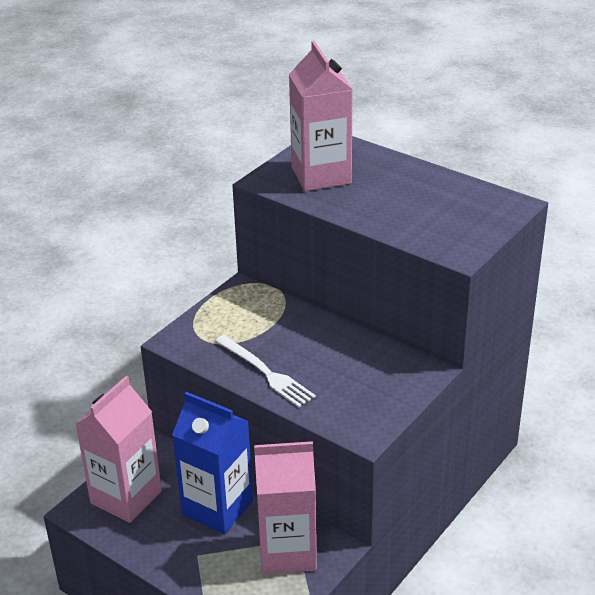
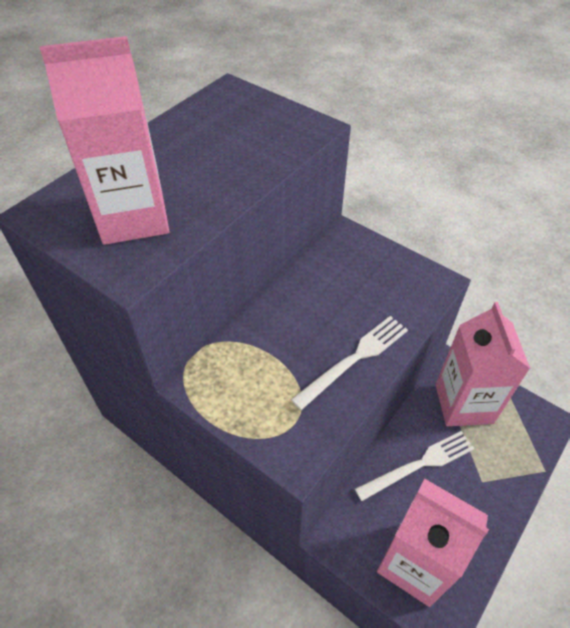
camera: 90 degrees left, 15 degrees up
blue carton [172,392,253,534] -> white fork [355,431,475,501]

